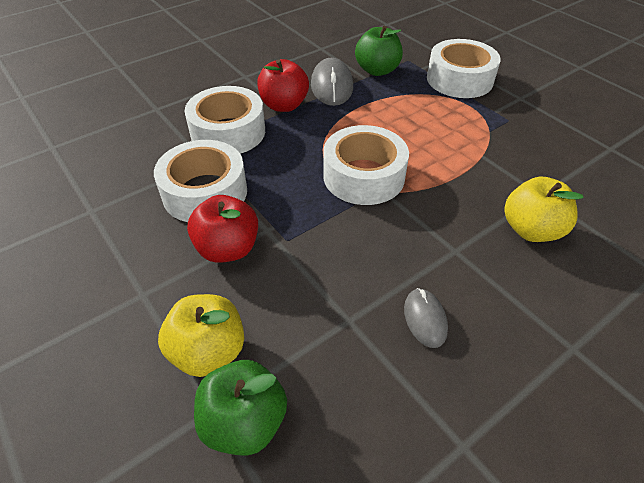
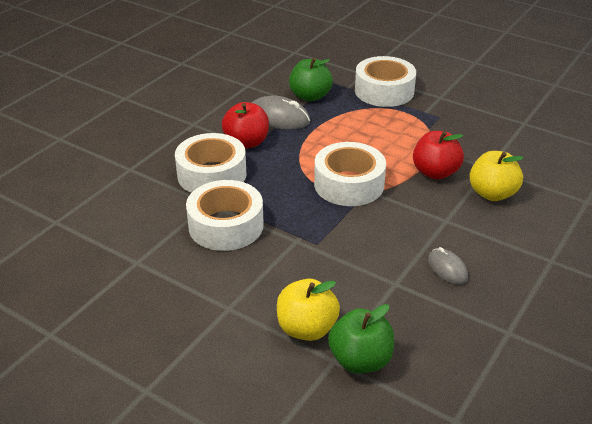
camera: 20 degrees left, 10 degrees down
red apple [187,195,258,263] -> red apple moved to [413,131,464,180]
grey mouse [311,58,353,106] -> grey mouse turned 45 degrees counterclockwise [252,96,310,130]

